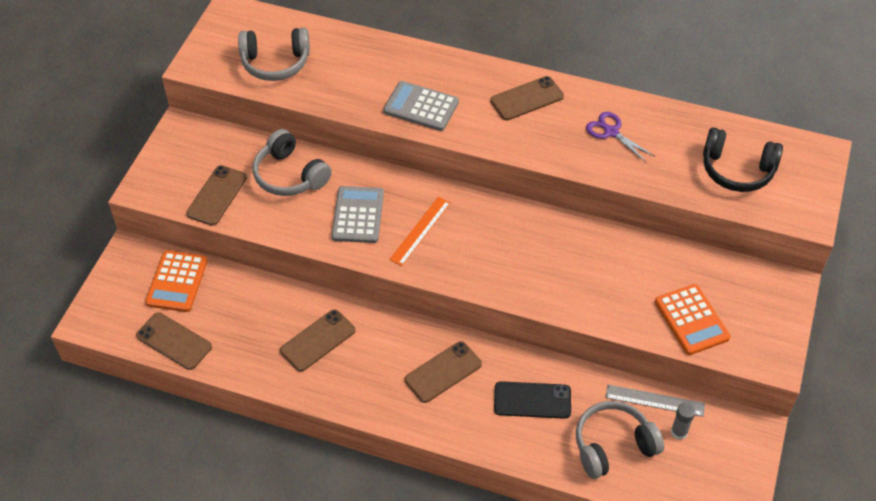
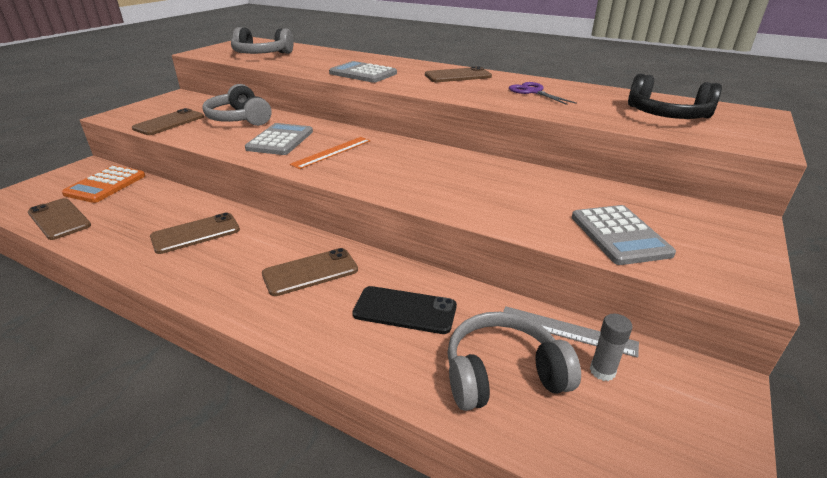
camera: 10 degrees right, 20 degrees down
orange calculator [655,284,730,355] -> grey calculator [572,205,676,265]

